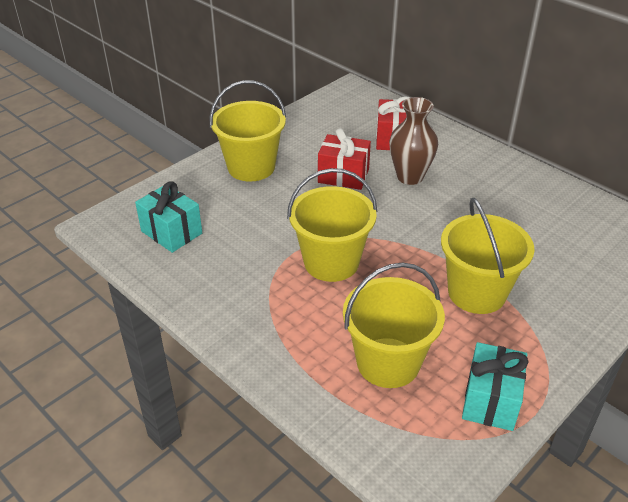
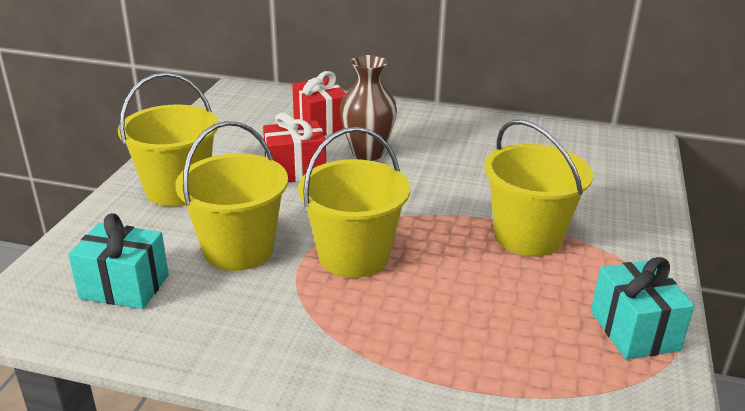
camera: 30 degrees left, 10 degrees down
yellow bucket [343,262,445,388] -> yellow bucket moved to [175,121,288,271]

